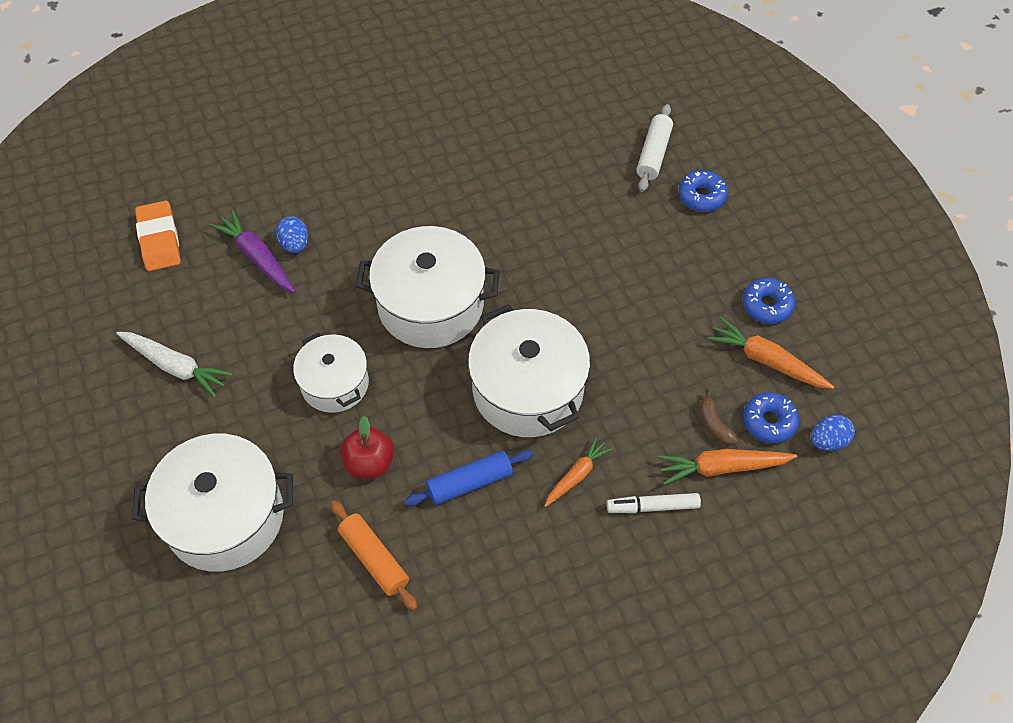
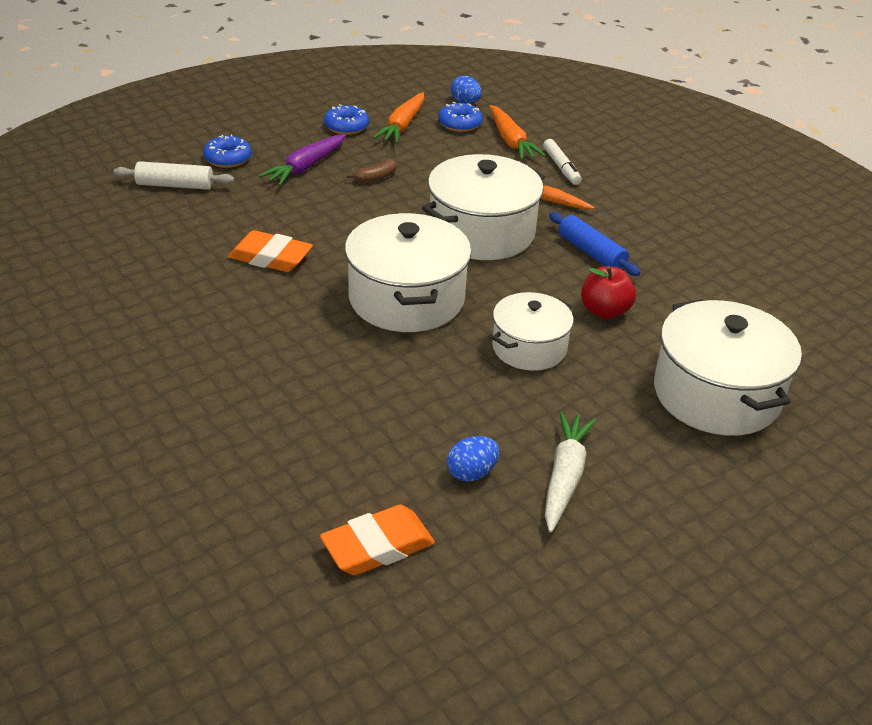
camera: 105 degrees left, 20 degrees down
purple carrot [210,209,296,293] -> purple carrot moved to [259,134,346,186]
blue egg [276,216,308,253] -> blue egg moved to [447,436,499,482]
orange rolling pin [330,500,418,611] -> none
brown banana [699,390,738,446] -> brown banana moved to [347,159,396,183]
none -> orange eraser [228,230,313,272]

